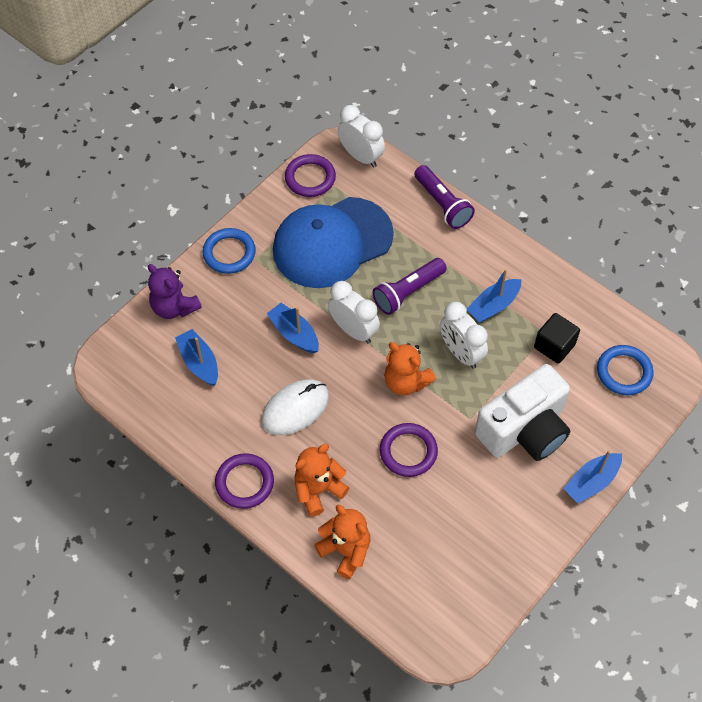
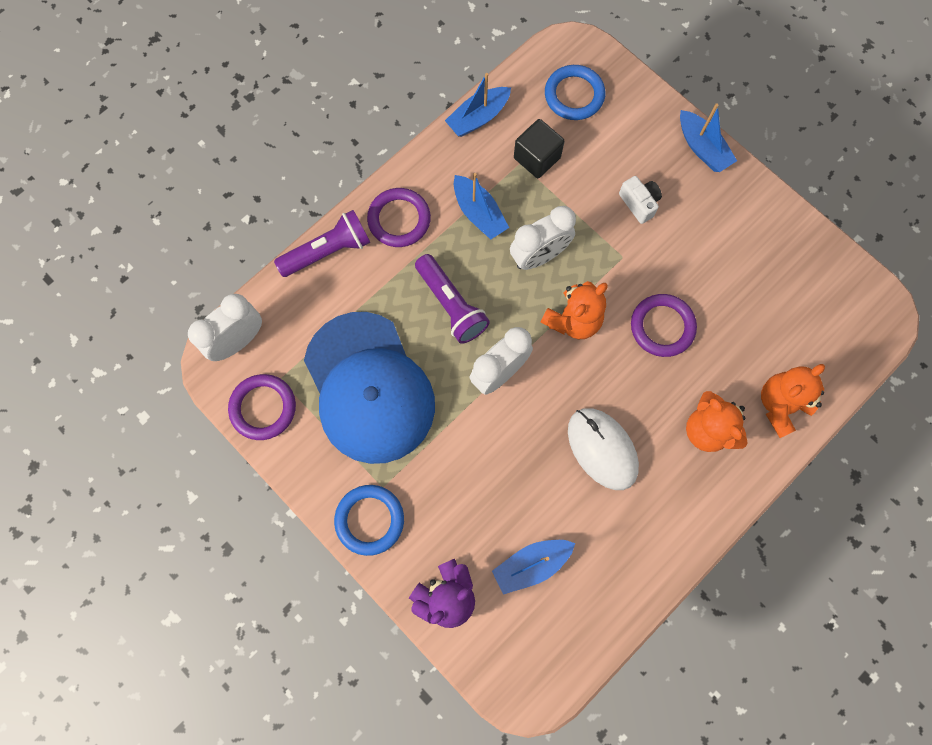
camera: 85 degrees left, 15 degrees up
purple ring [215,453,274,509] -> purple ring moved to [367,188,431,247]
blue boat [267,303,319,353] -> blue boat moved to [445,73,511,137]
white camera [475,364,570,461] -> white camera [619,176,662,224], size x0.41

